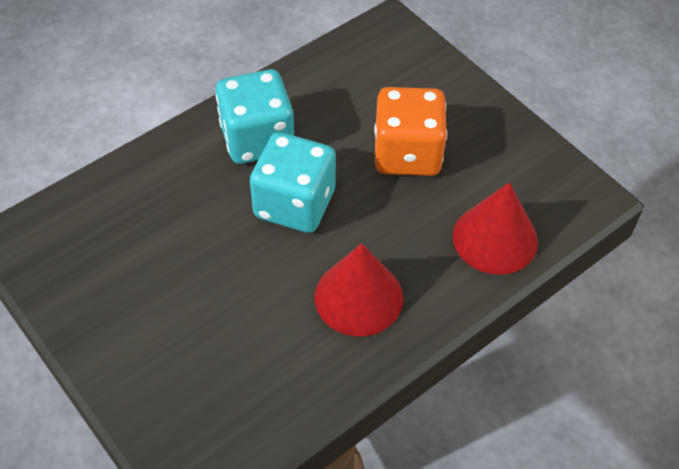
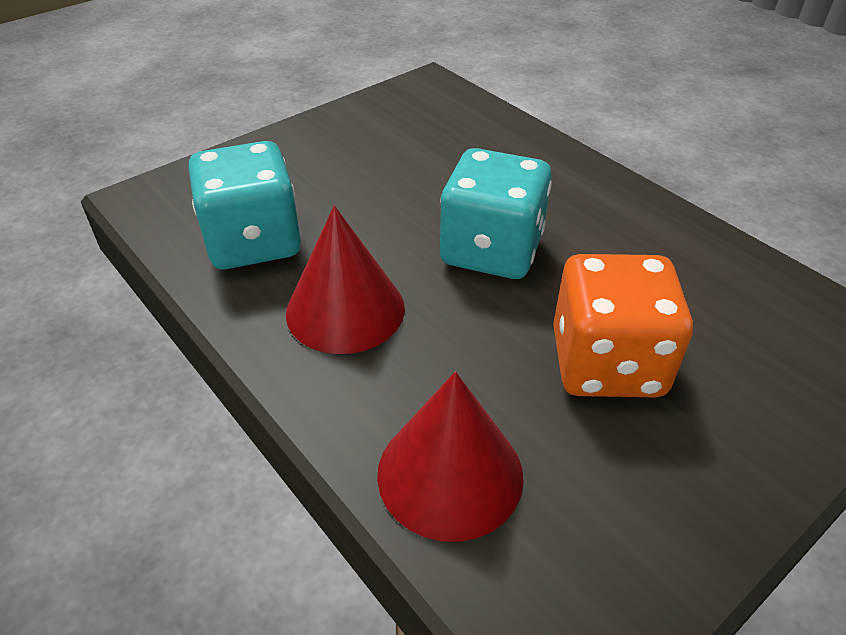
camera: 90 degrees right, 10 degrees down
turquoise dice [216,69,294,164] -> turquoise dice moved to [188,141,301,269]

